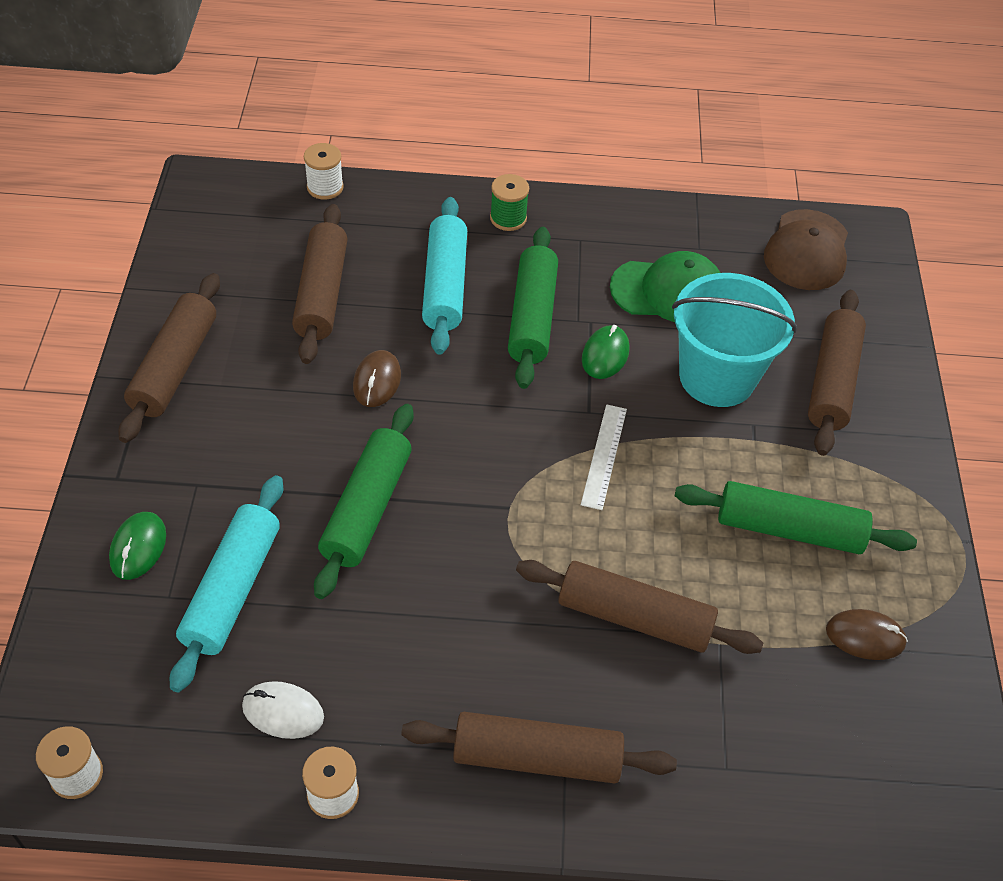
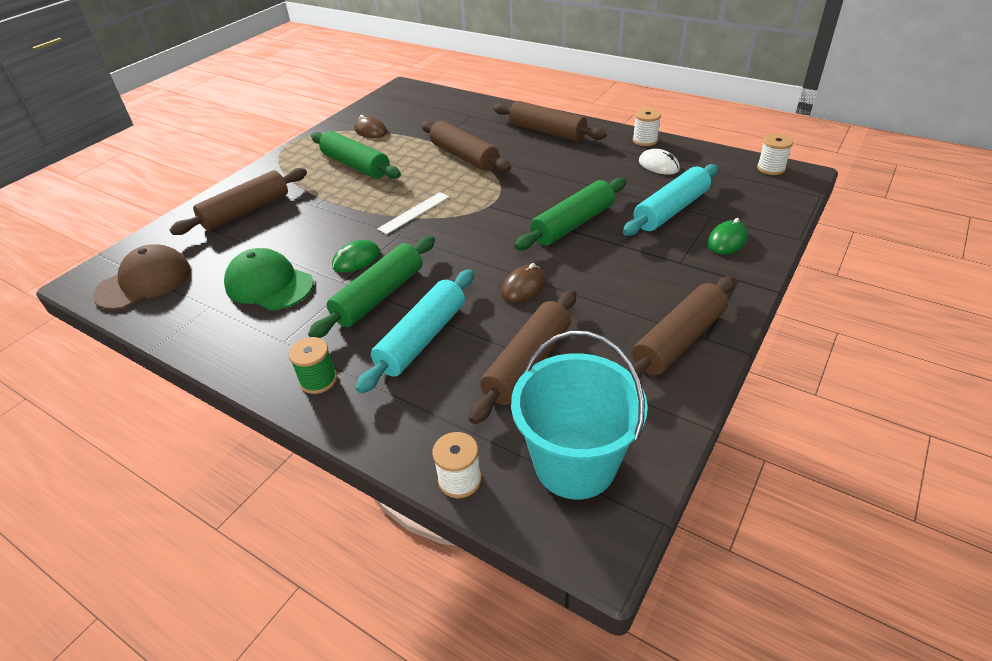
camera: 145 degrees left, 10 degrees down
turquoise bucket [672,273,797,407] -> turquoise bucket moved to [511,331,648,499]

